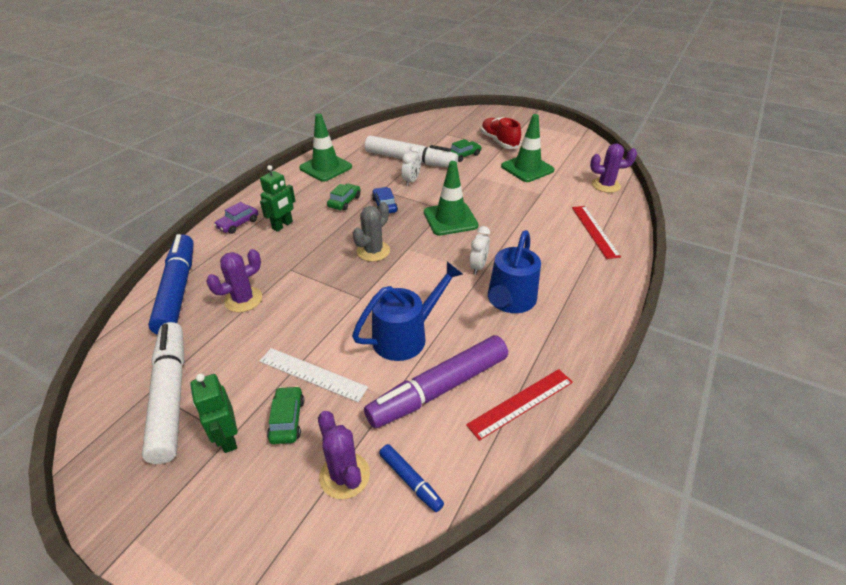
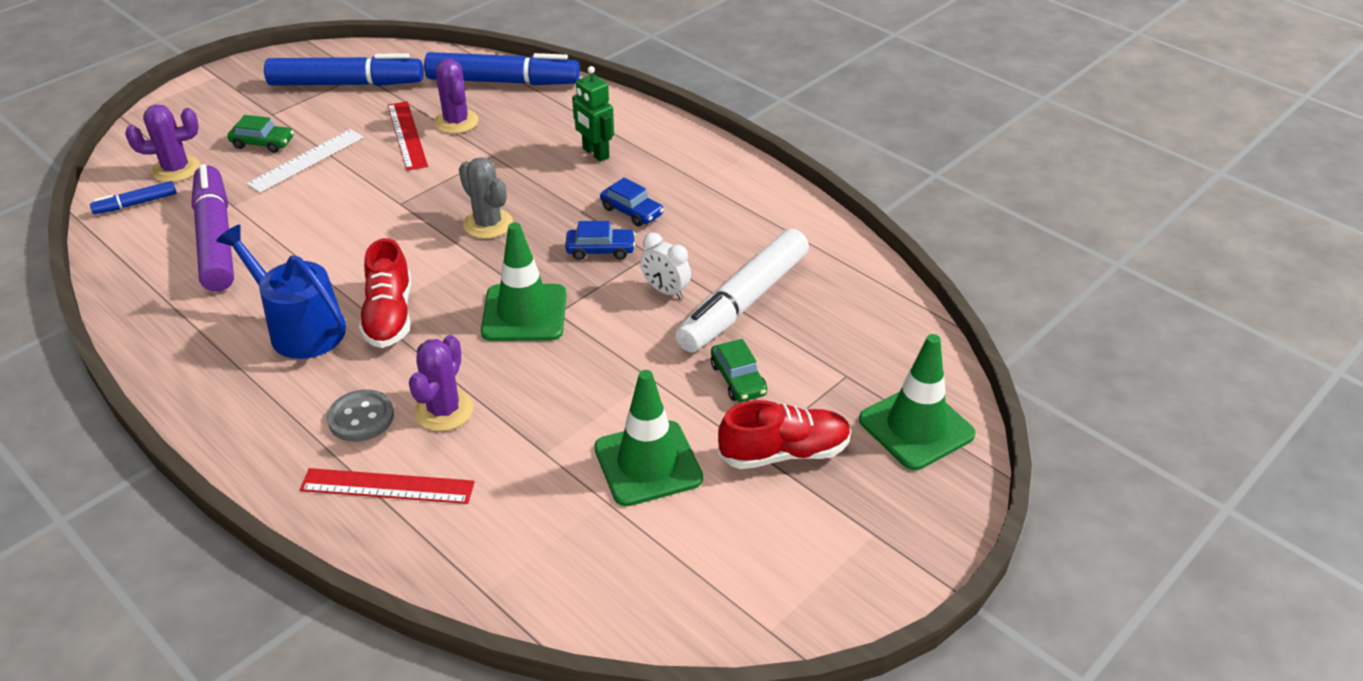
camera: 105 degrees right, 0 degrees up
white marker [142,322,185,464] -> blue marker [264,53,423,86]
green robot [190,373,238,453] -> none
purple car [214,202,259,234] -> none
green traffic cone [299,113,352,182] -> green traffic cone moved to [859,334,976,470]
green car [327,183,361,211] -> blue car [600,178,664,227]
blue watering can [352,262,463,361] -> none
red ruler [466,369,573,441] -> red ruler moved to [388,101,428,171]
white clock [469,226,490,275] -> red shoe [359,238,411,348]
purple cactus [590,143,637,193] -> purple cactus moved to [409,335,473,431]
none -> grey button [327,389,394,442]

